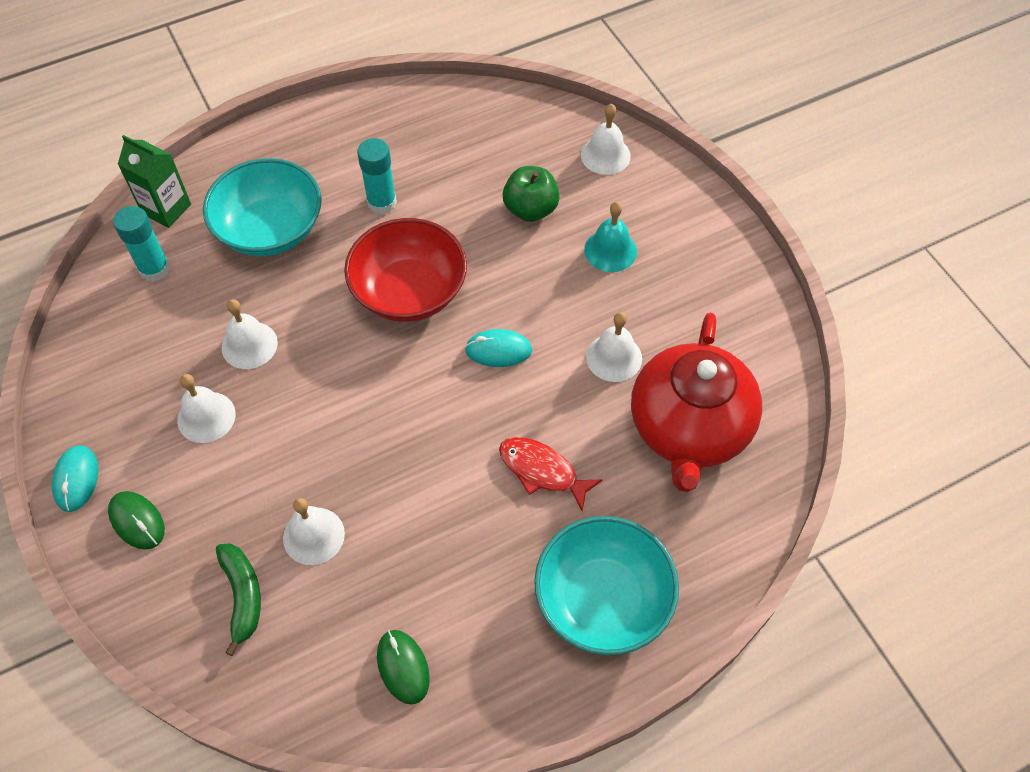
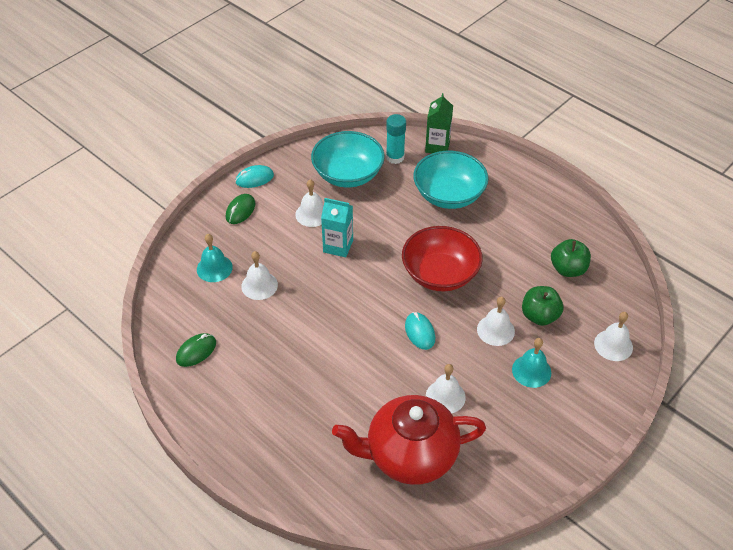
camera: 70 degrees right, 10 degrees down
green banana [216,544,261,656] -> turquoise bell [197,234,233,282]
white bell [222,299,278,369] -> white bell moved to [477,297,515,346]
turquoise glue stick [357,138,397,214] -> none
red fish [499,437,603,511] -> none
turquoise bowl [534,516,679,655] -> turquoise bowl moved to [311,131,385,187]
none -> turquoise carton [321,198,353,257]
none -> green apple [551,239,591,277]

